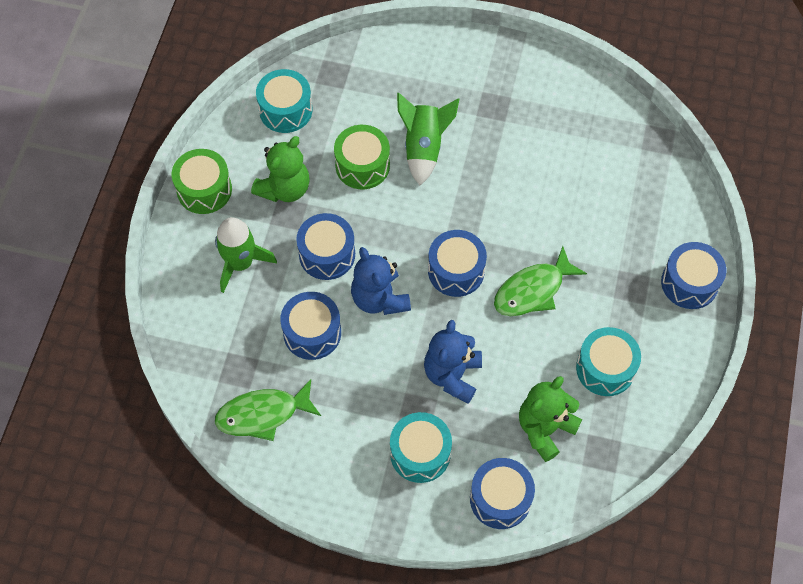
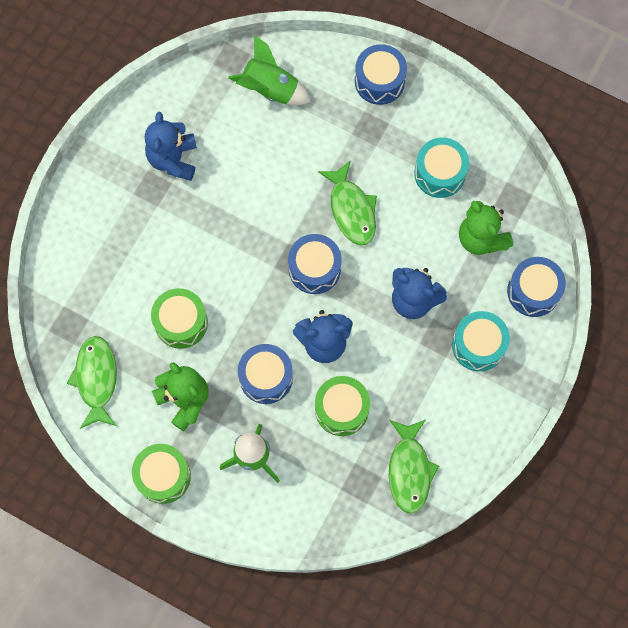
camera: 75 degrees left, 10 degrees up
turquoise drum [256,69,312,133] -> green fish [67,336,117,429]
blue drum [280,292,341,360] -> green drum [315,376,370,436]
green rocket [397,93,459,185] -> green rocket moved to [228,35,311,105]
none -> blue teddy bear [145,112,197,181]

